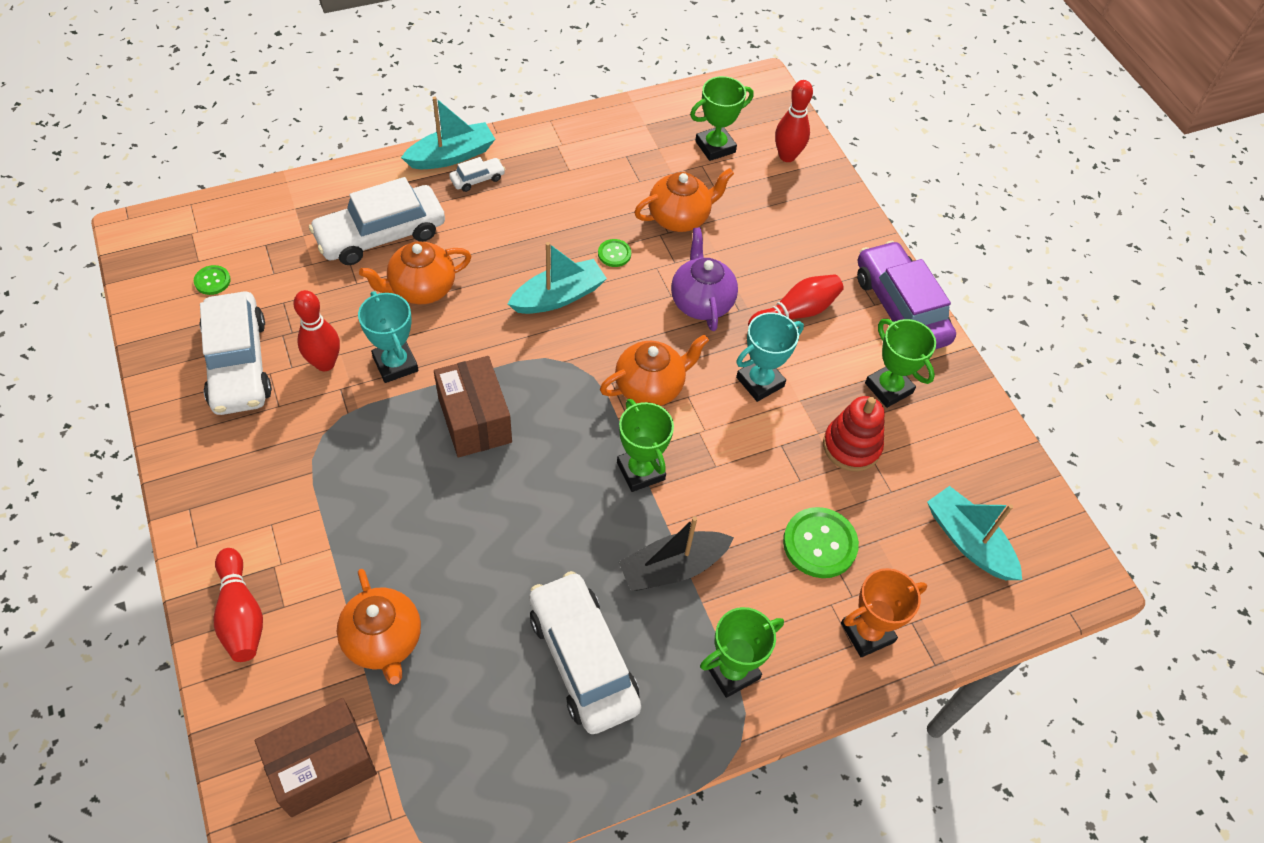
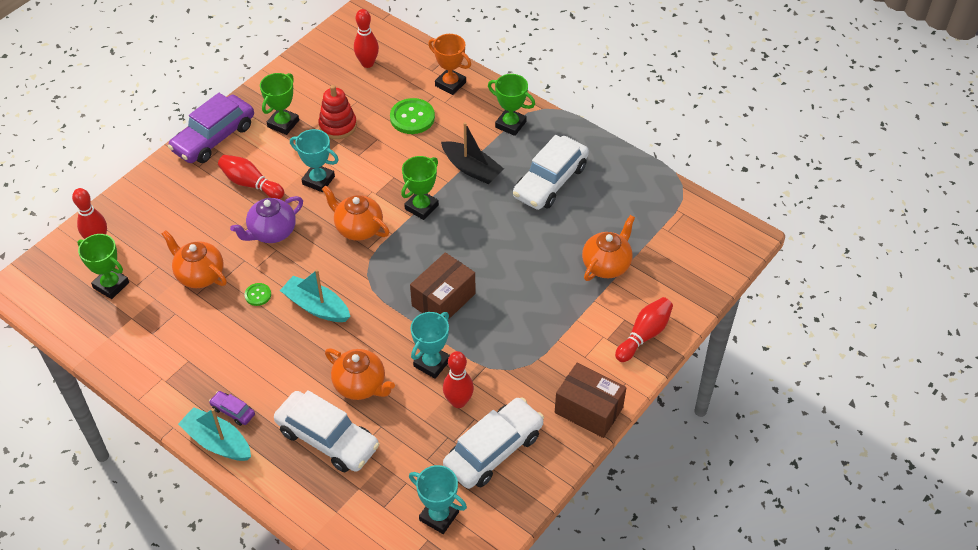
camera: 115 degrees left, 5 degrees down
green button [194,265,231,295] -> turquoise trophy [409,465,467,534]
brown box [255,698,377,817] -> brown box moved to [555,363,626,438]
white car [449,157,505,192] -> purple car [209,391,255,426]
turquoise boat [927,486,1022,580] -> red bowling pin [354,9,379,68]

